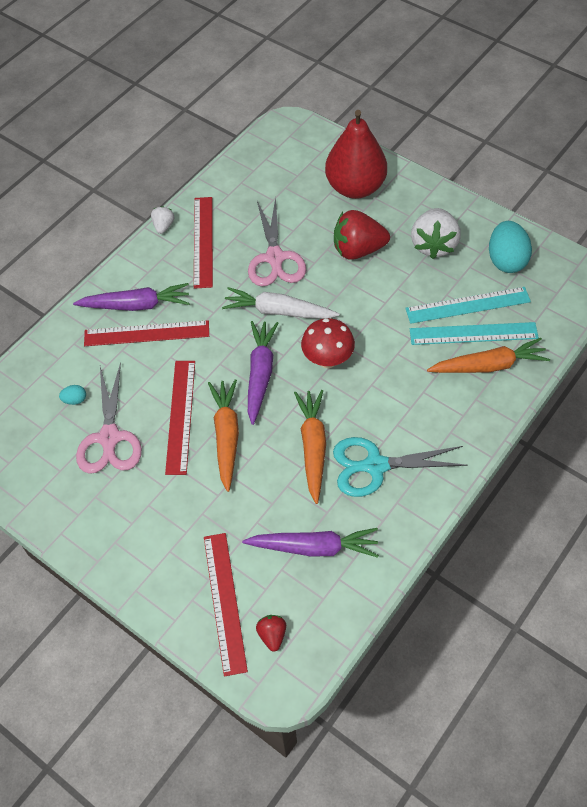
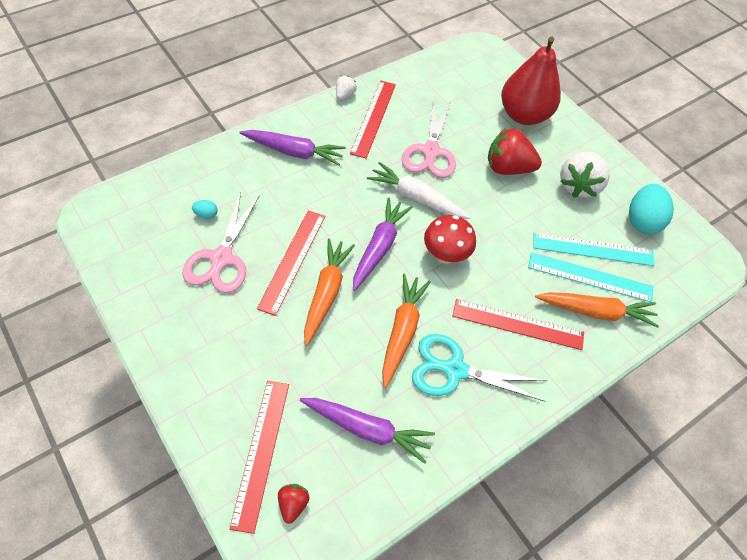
camera: 10 degrees right, 0 degrees up
red ruler [84,320,209,346] -> red ruler moved to [452,299,584,350]

